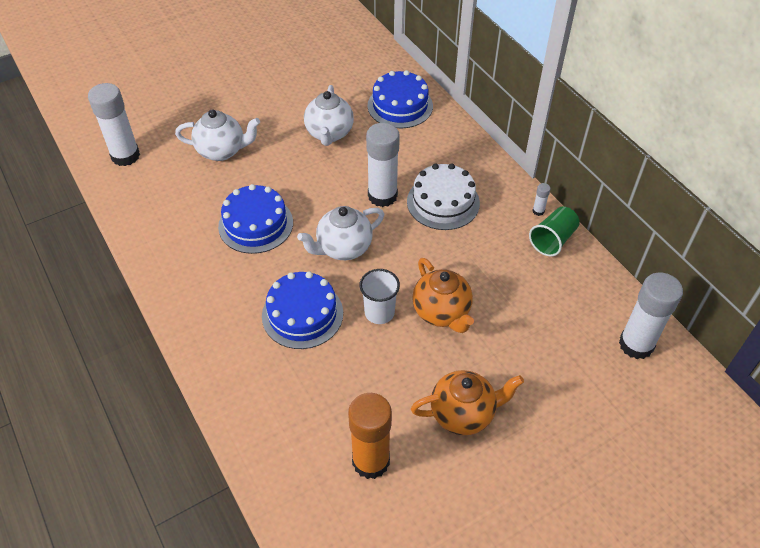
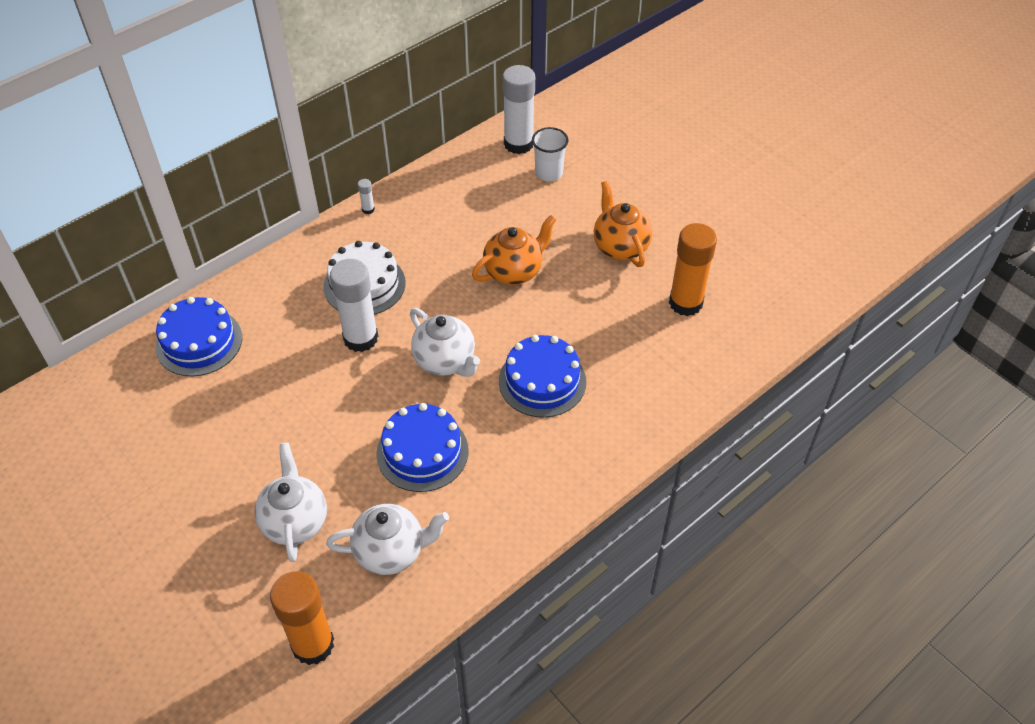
camera: 100 degrees left, 0 degrees up
white glue stick [88,83,140,166] -> orange glue stick [270,571,334,665]
white teapot [304,85,354,146] -> white teapot moved to [326,504,449,575]
white cup [359,269,400,324] -> white cup moved to [532,127,569,181]
green cup [529,206,580,257] -> none

